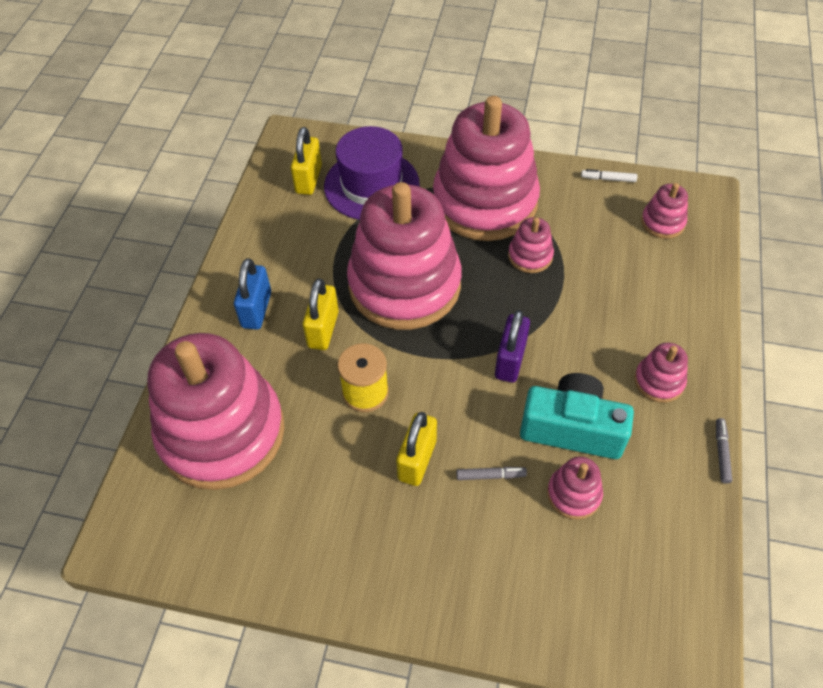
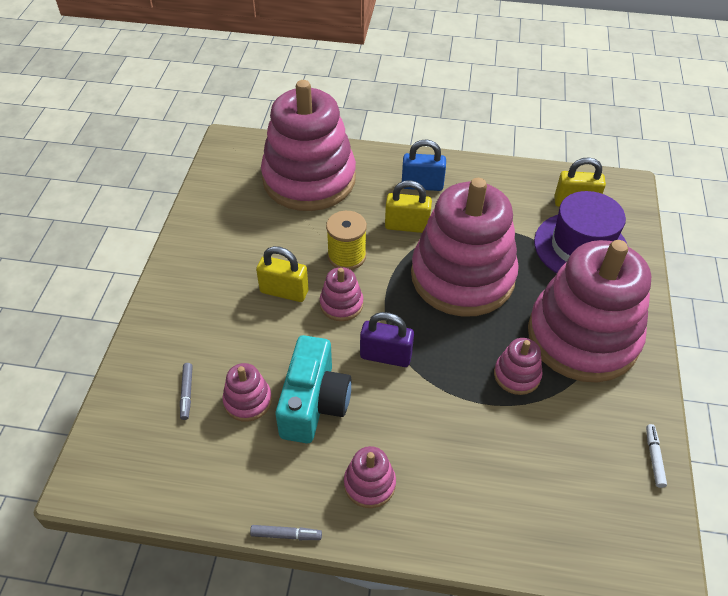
camera: 85 degrees right, 5 degrees down
grey marker [456,467,527,480] -> grey marker moved to [180,363,193,420]
pink stacking toy [641,183,688,239] -> pink stacking toy moved to [320,267,363,321]

